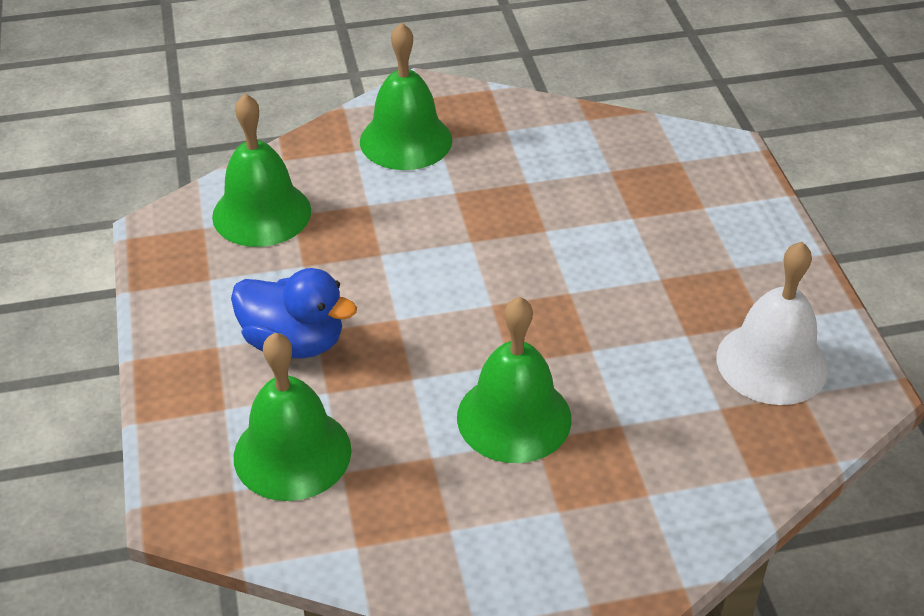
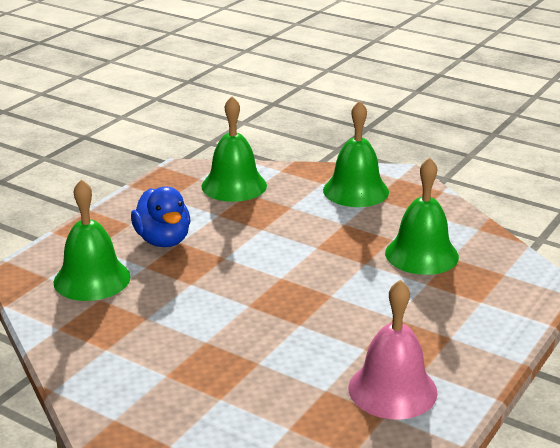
camera: 45 degrees right, 15 degrees down
green bell [457,297,572,463] -> green bell moved to [385,157,459,275]
white bell [716,242,828,405] -> pink bell [348,279,438,420]

